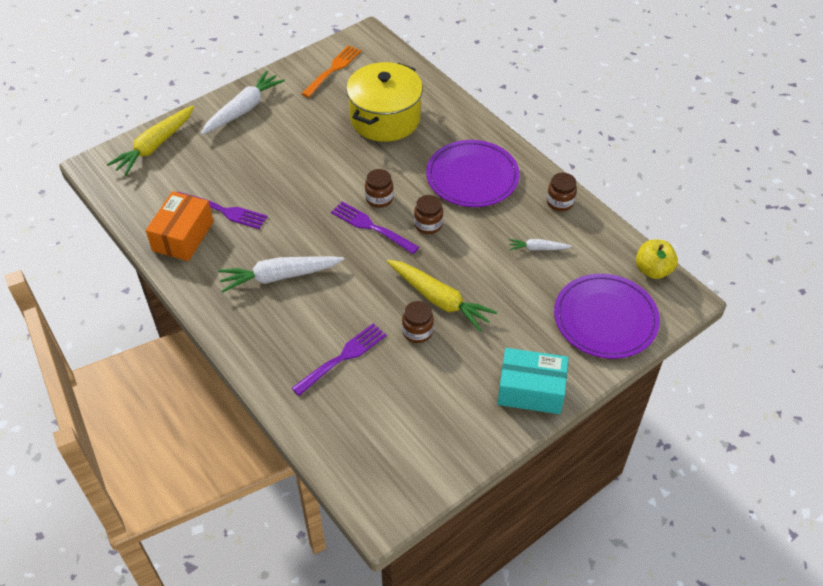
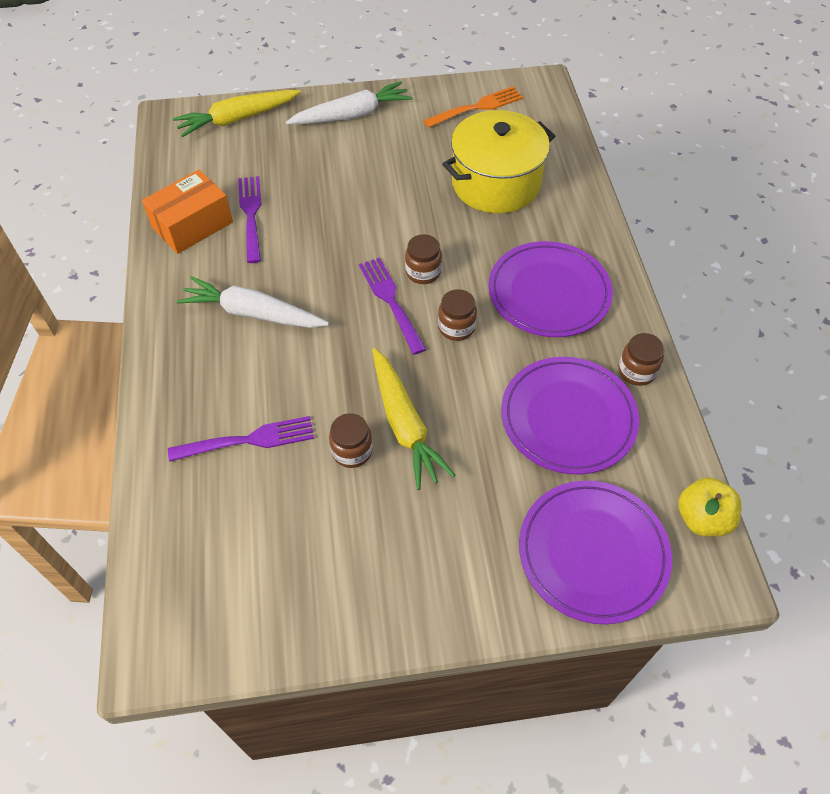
camera: 30 degrees right, 5 degrees up
purple fork [178,192,268,229] -> purple fork turned 150 degrees counterclockwise [238,176,261,263]
turquoise box [497,348,568,414] -> none
white carrot [509,239,572,251] -> purple plate [501,357,639,475]

